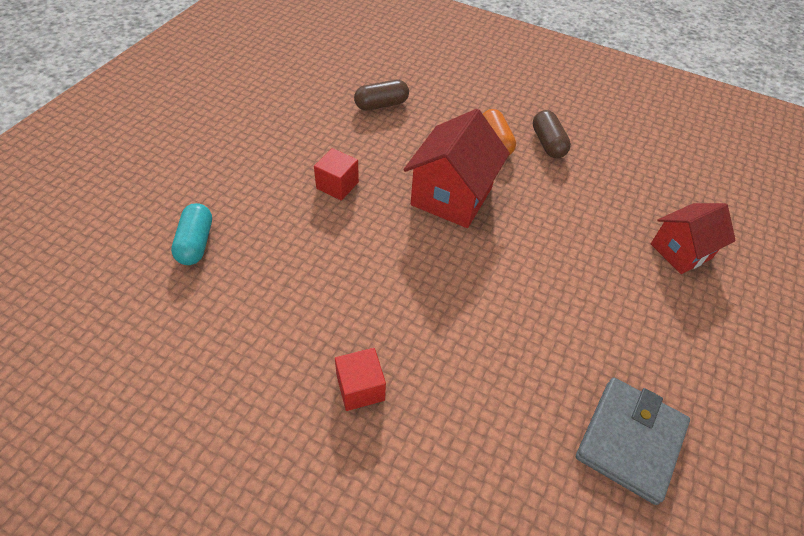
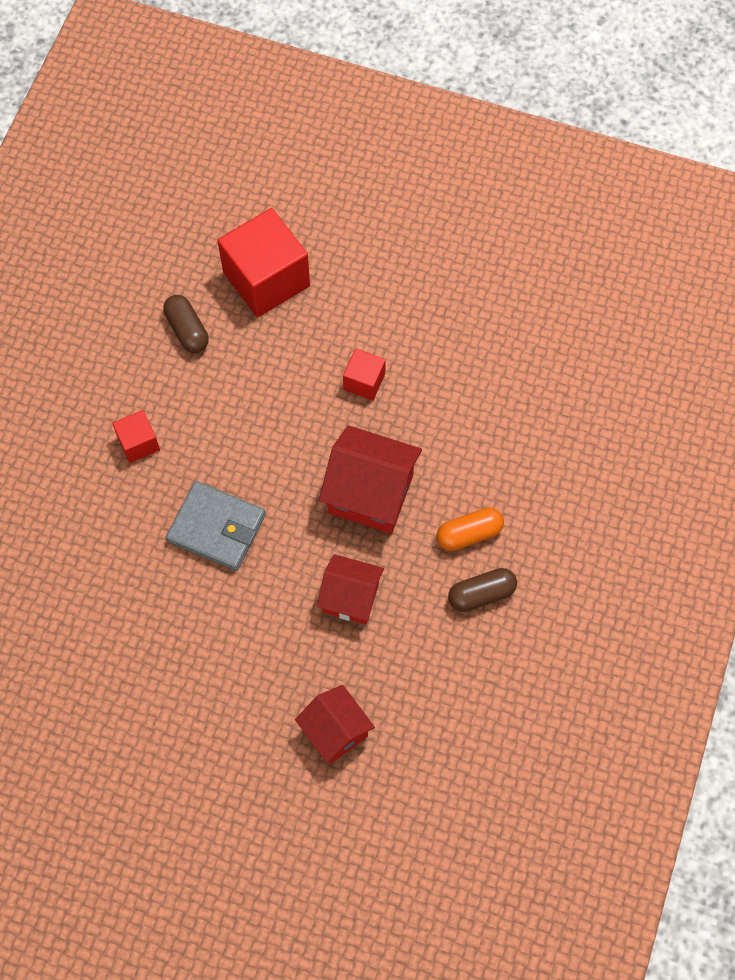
camera: 85 degrees right, 15 degrees up
turquoise capsule [171,203,212,265] -> red cube [217,208,310,318]
brown capsule [354,80,409,111] -> brown capsule moved to [163,295,209,353]
grey wallet [576,377,690,505] -> grey wallet moved to [166,481,266,571]
none -> red house [317,554,384,625]

